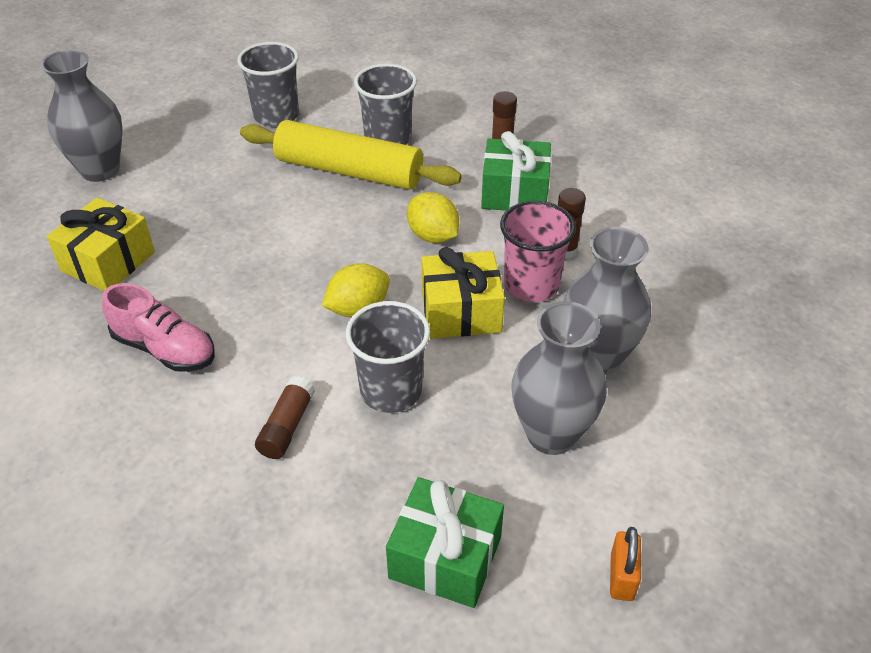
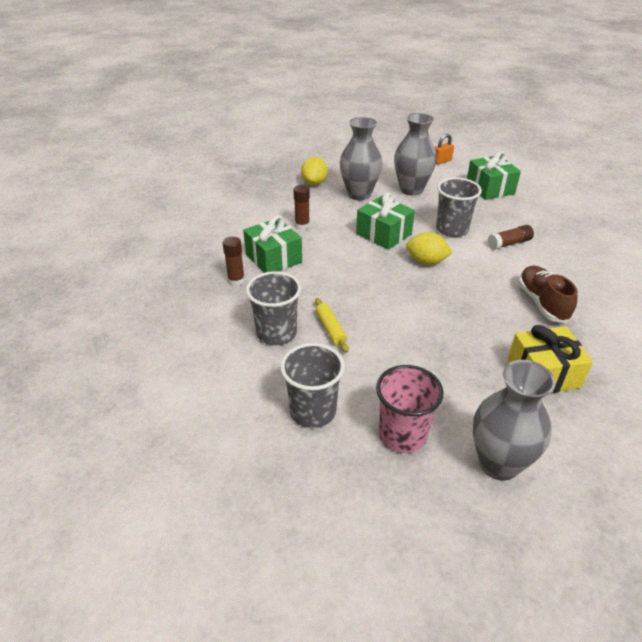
camera: 130 degrees left, 5 degrees down
pink shoe [102,283,215,372] -> brown shoe [518,266,578,323]
yellow rolling pin [240,120,462,190] -> yellow rolling pin [315,298,349,353], size x0.43
yellow lemon [407,192,459,243] -> yellow lemon moved to [301,157,328,185]
yellow gift [421,247,505,339] -> green gift [356,192,415,250]
pink cup [500,201,576,302] -> pink cup moved to [376,365,444,453]

